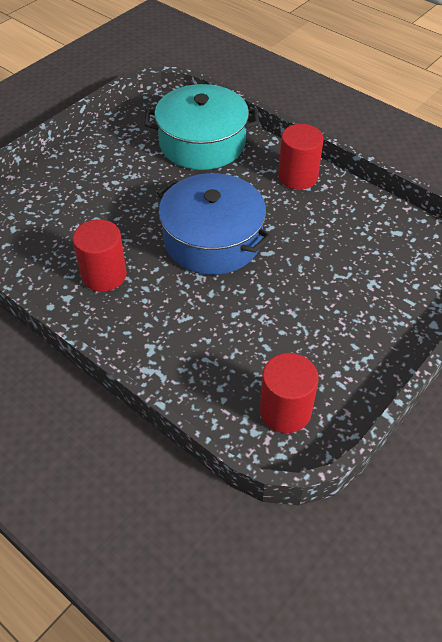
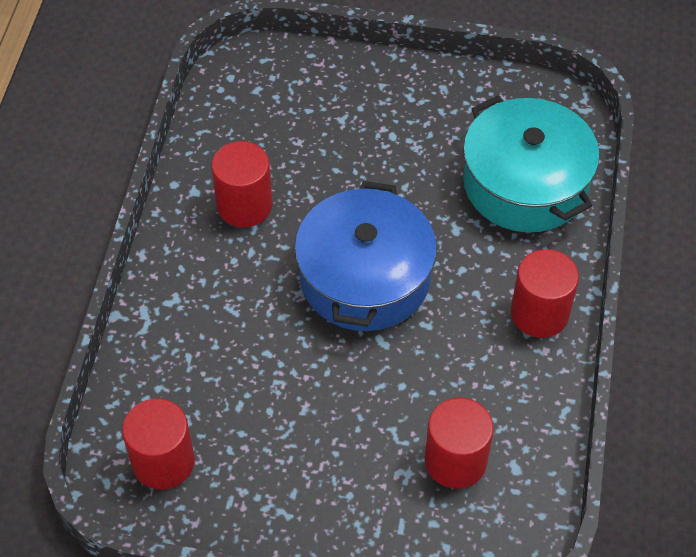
camera: 60 degrees right, 5 degrees up
none -> red cylinder [425,397,494,489]

